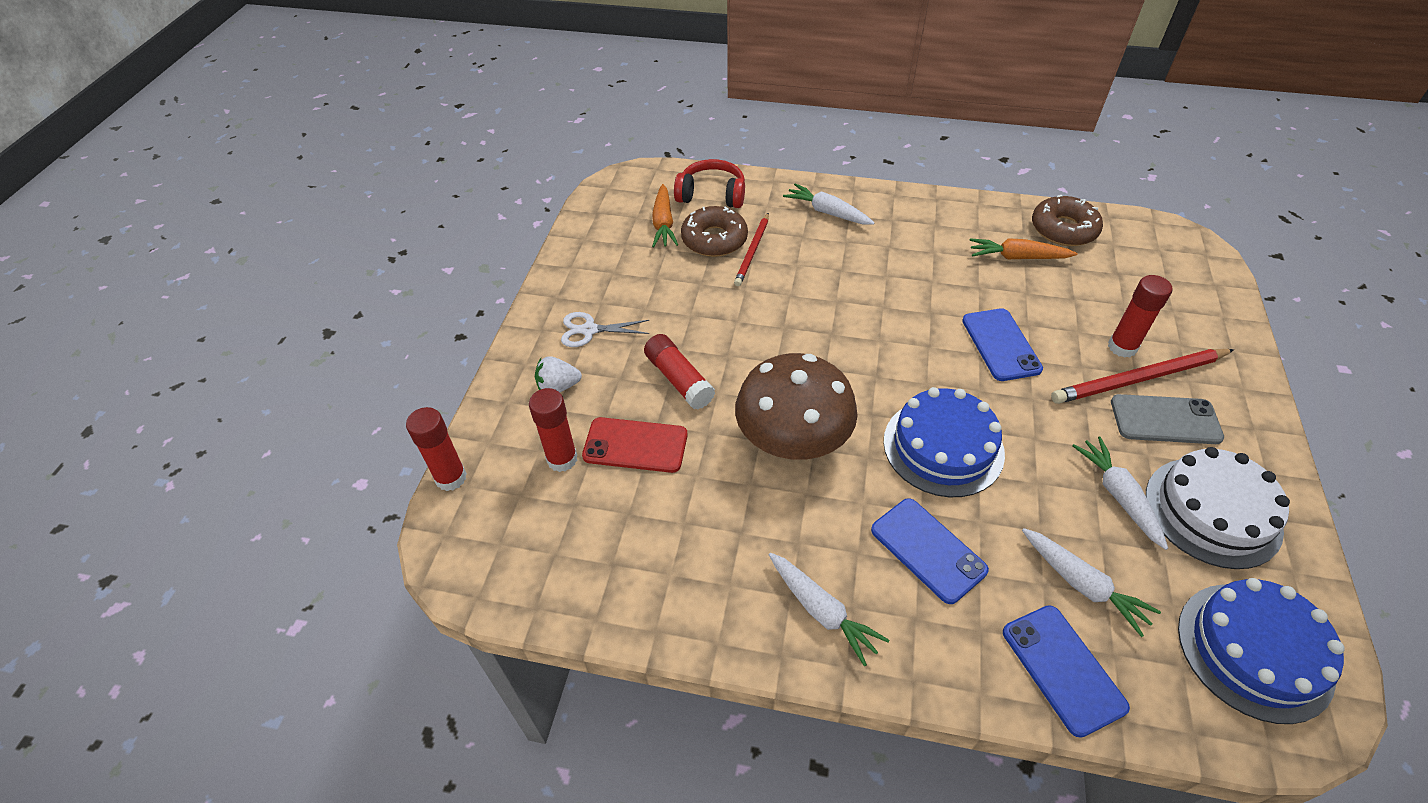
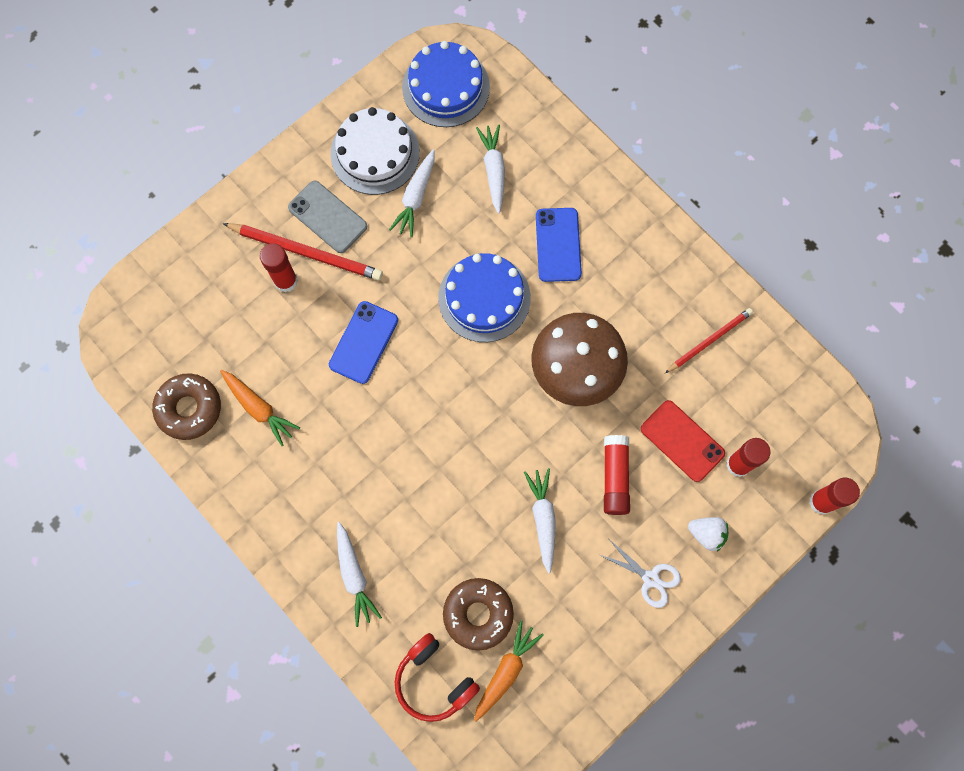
camera: 145 degrees left, 25 degrees up
red pencil [734,213,769,286] -> red pencil moved to [665,308,753,373]
white carrot [769,553,889,666] -> white carrot moved to [524,468,556,573]
blue phone [1003,605,1130,738] -> none

